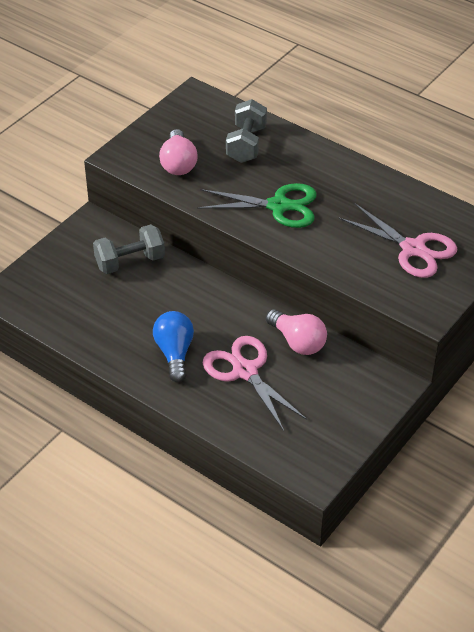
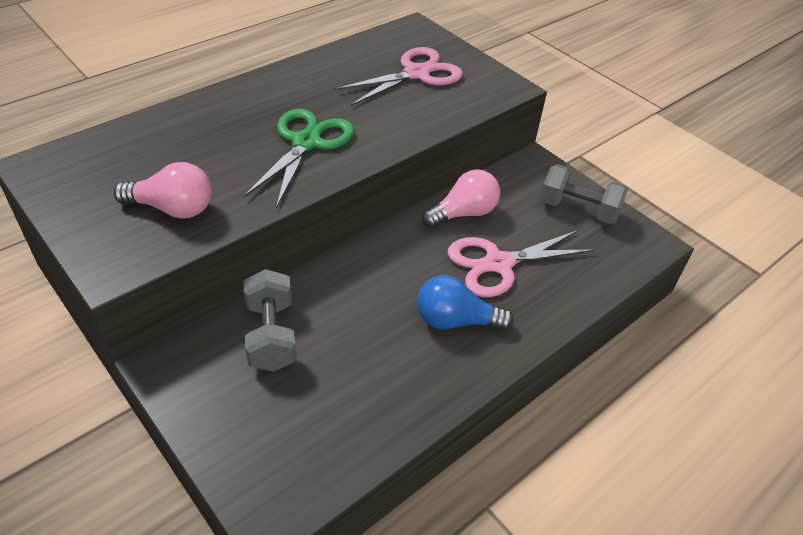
camera: 80 degrees left, 0 degrees up
grey dumbbell [226,99,267,163] -> grey dumbbell moved to [540,164,628,224]

